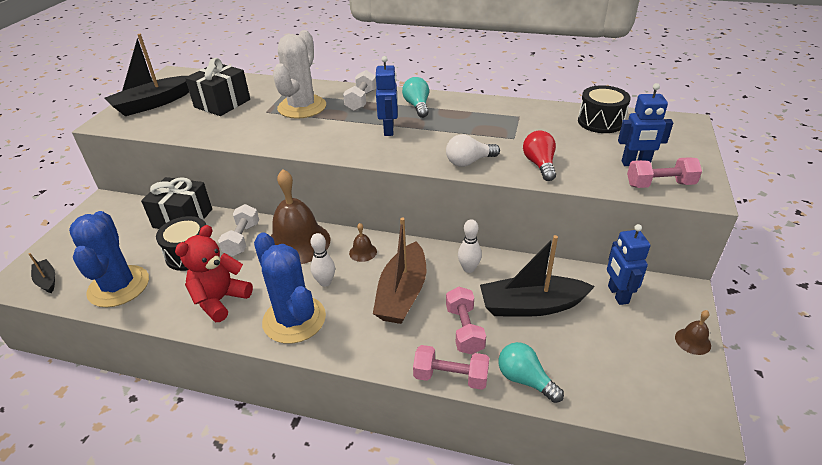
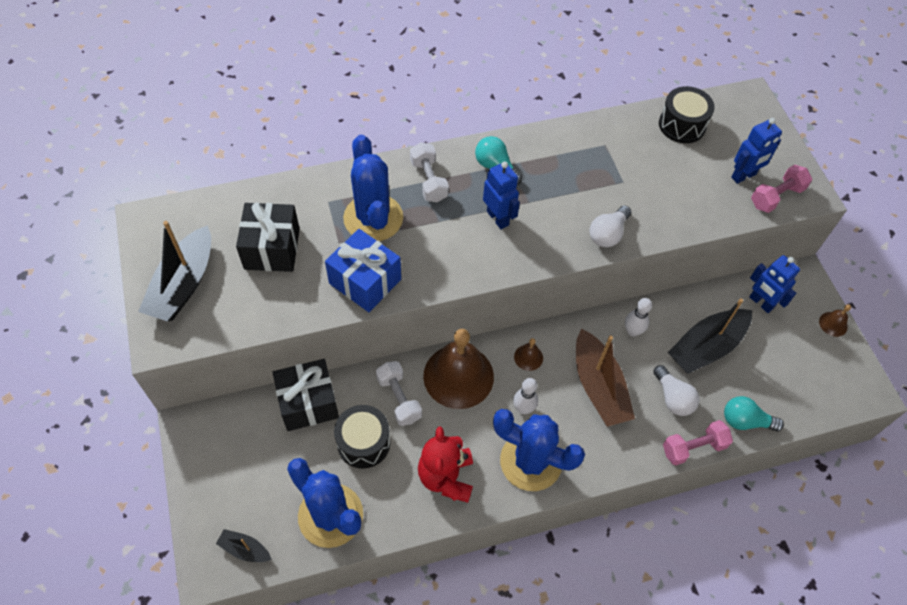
camera: 35 degrees left, 20 degrees up
white cactus [273,30,326,119] -> blue cactus [343,135,403,242]
pink dumbbell [446,287,486,354] -> white light bulb [653,365,699,416]
red light bulb [523,131,556,181] -> none
none -> blue gift [325,229,401,312]

